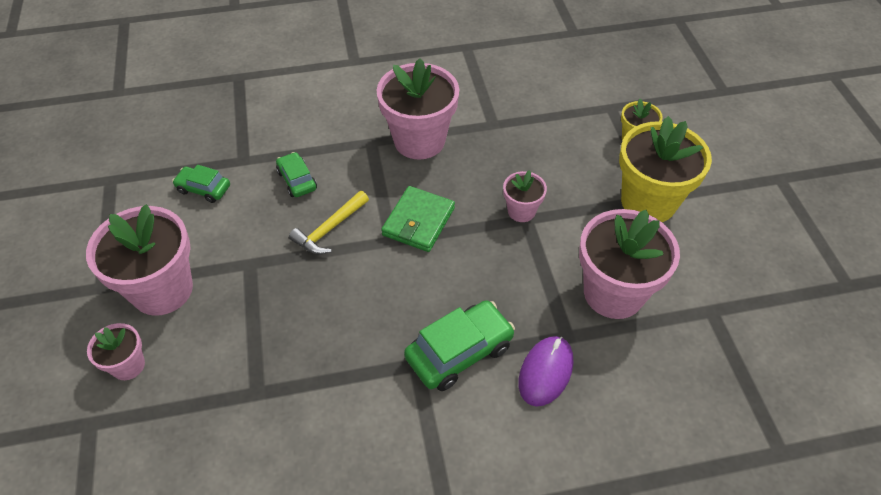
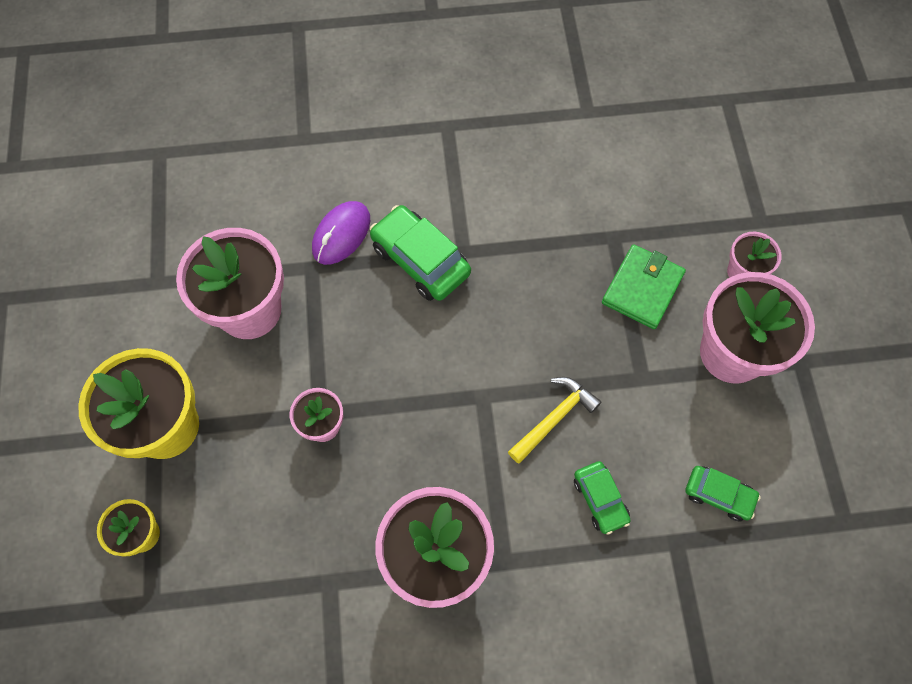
camera: 175 degrees left, 15 degrees up
green wallet [381,186,455,252] -> green wallet moved to [602,244,686,329]
green car [404,300,515,391] -> green car turned 75 degrees clockwise [370,205,471,301]

